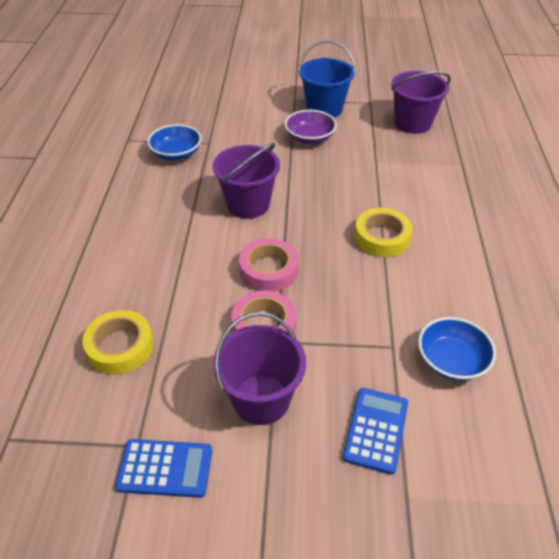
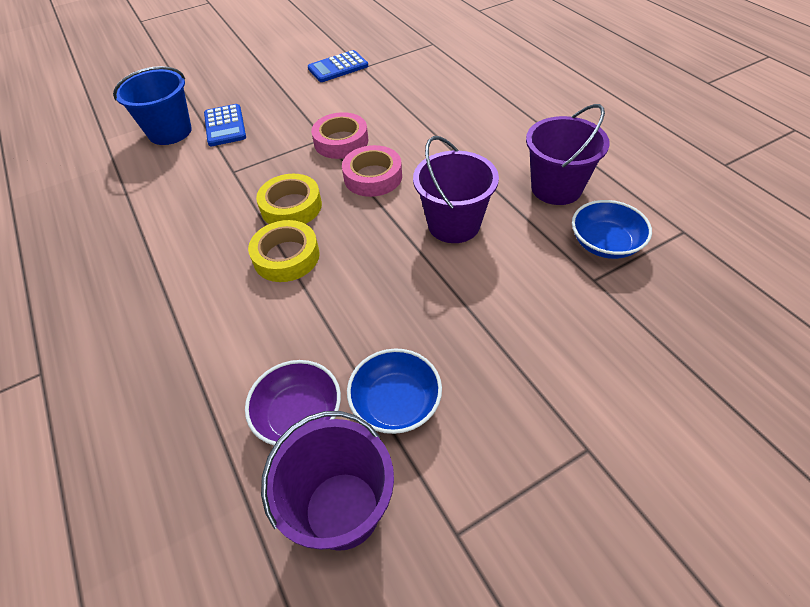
camera: 150 degrees right, 5 degrees up
yellow tape [82,310,154,375] -> yellow tape moved to [256,174,322,224]
purple bucket [213,312,306,425] -> purple bucket moved to [526,104,610,205]
purple bowl [285,110,337,144] -> purple bowl moved to [245,360,341,445]
blue bucket [298,40,356,118] -> blue bucket moved to [113,66,192,145]
blue bowl [418,317,496,381] -> blue bowl moved to [347,348,442,434]

